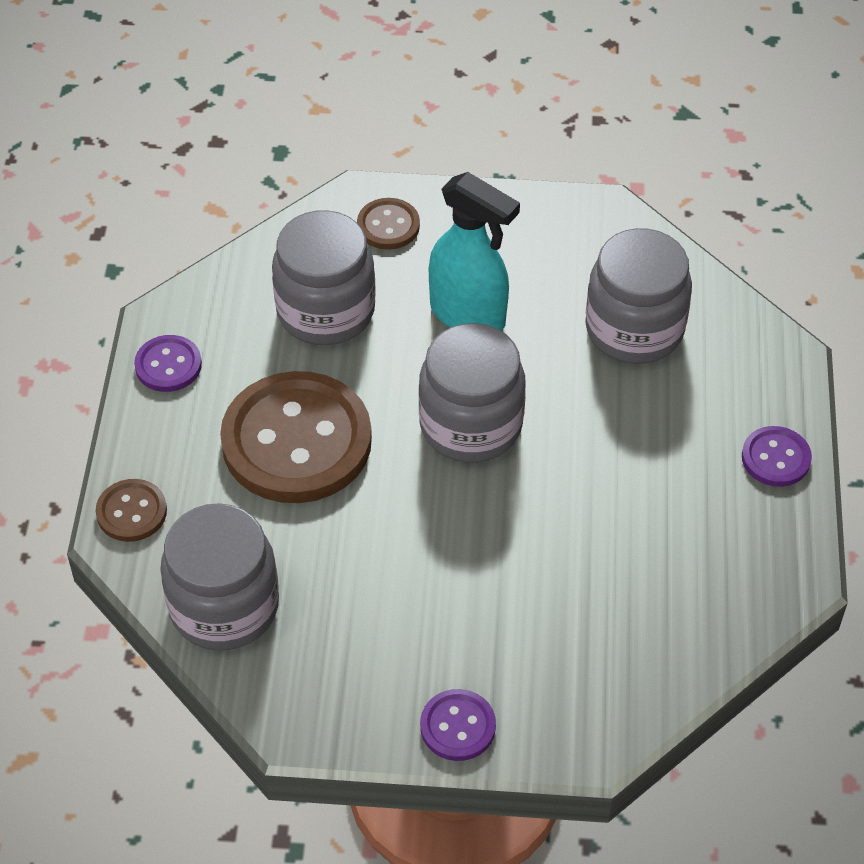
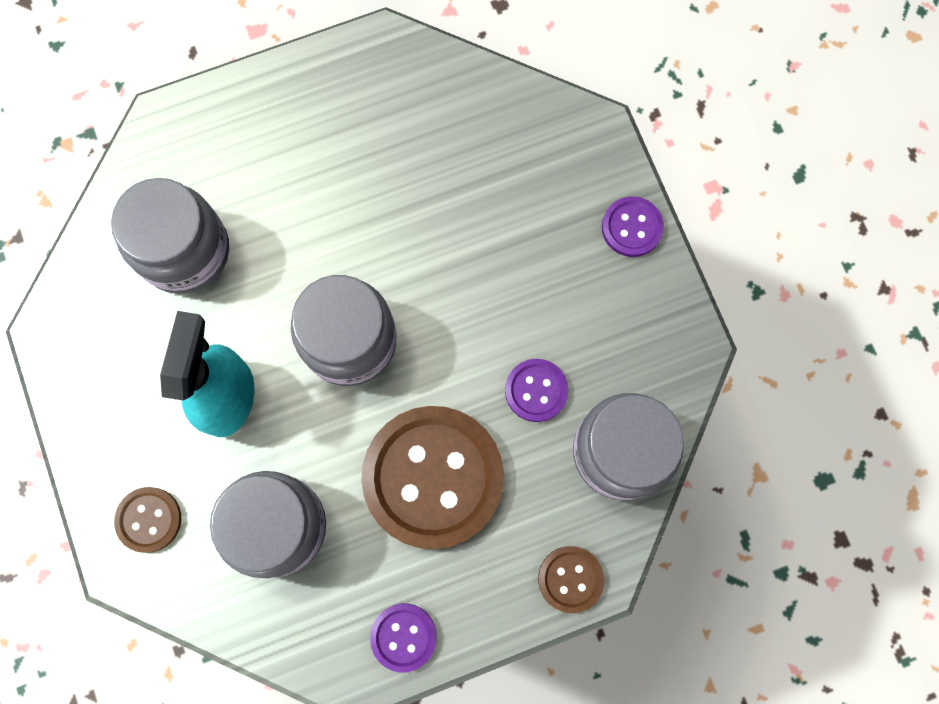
camera: 115 degrees left, 25 degrees up
purple button [742,426,812,487] -> purple button moved to [505,359,568,422]

